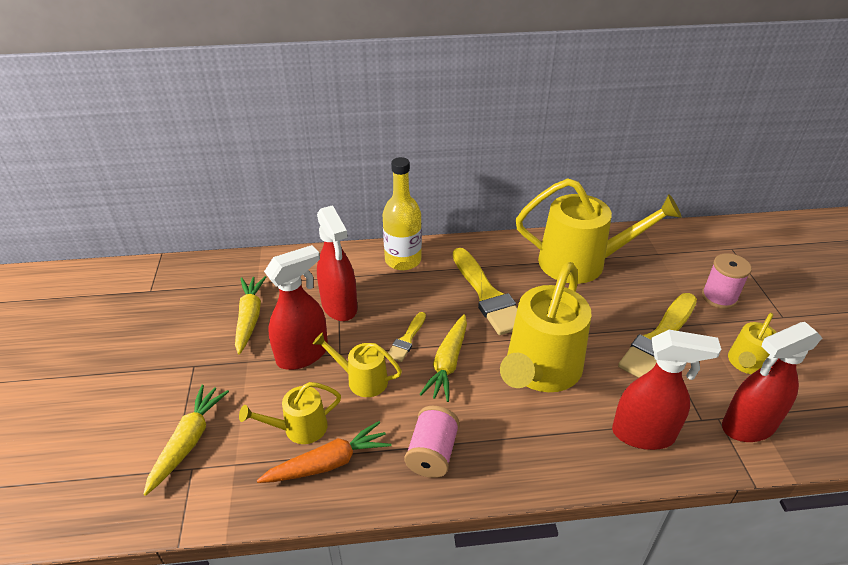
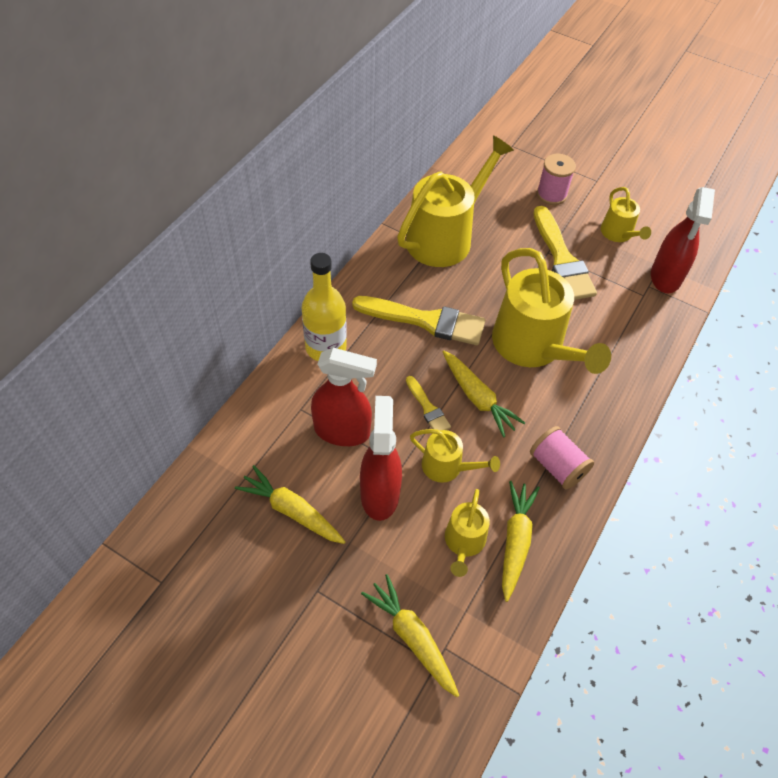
camera: 55 degrees left, 15 degrees up
orange carrot [257,421,391,483] -> yellow carrot [502,481,540,602]
yellow watering can [313,332,402,397] -> yellow watering can turned 120 degrees counterclockwise [410,429,500,483]
red spray bottle [612,330,721,450] -> none

